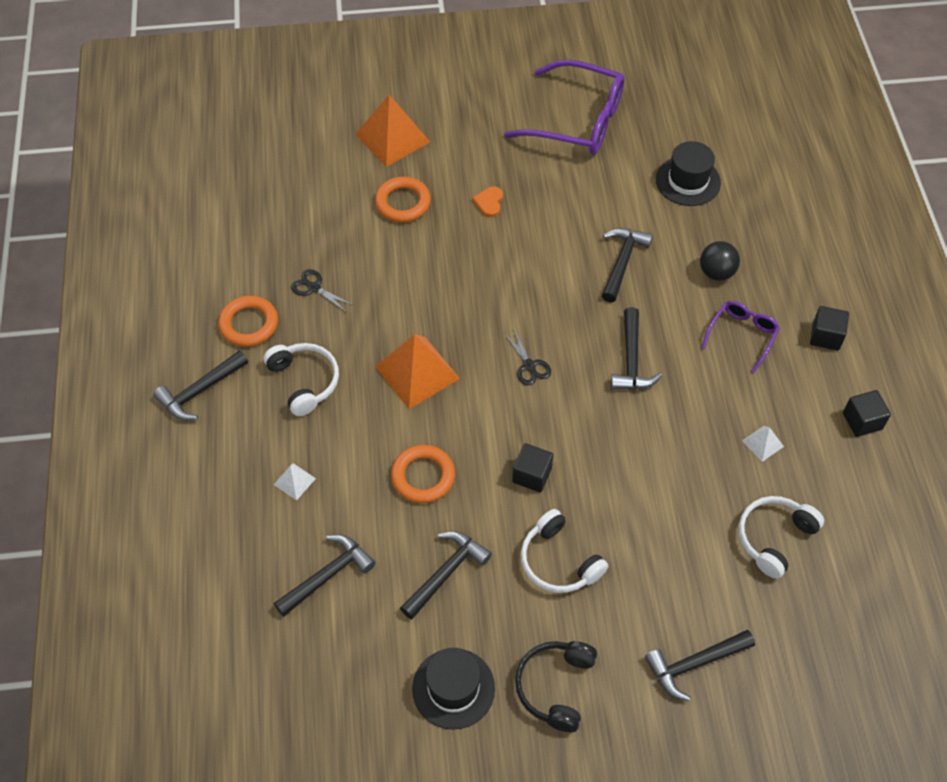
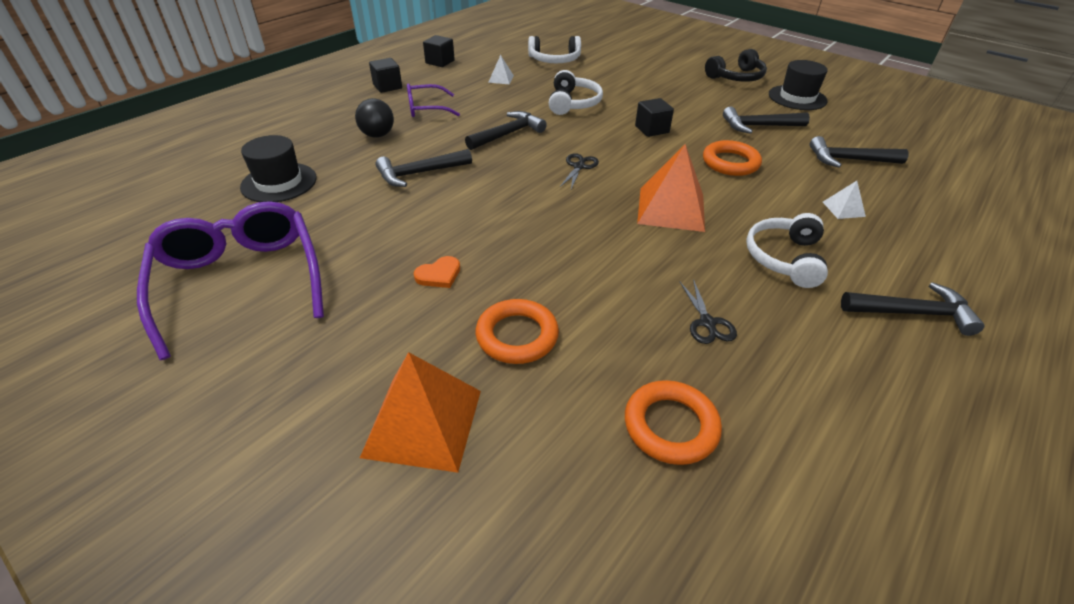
camera: 135 degrees left, 15 degrees down
orange ring [218,296,278,347] -> orange ring moved to [625,380,722,465]
white headphones [521,509,608,593] -> white headphones moved to [549,70,603,115]
black hammer [645,630,755,701] -> none

